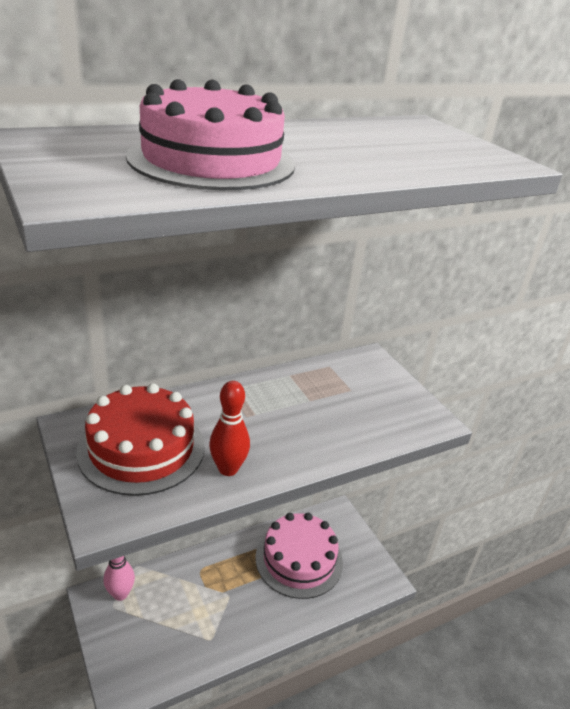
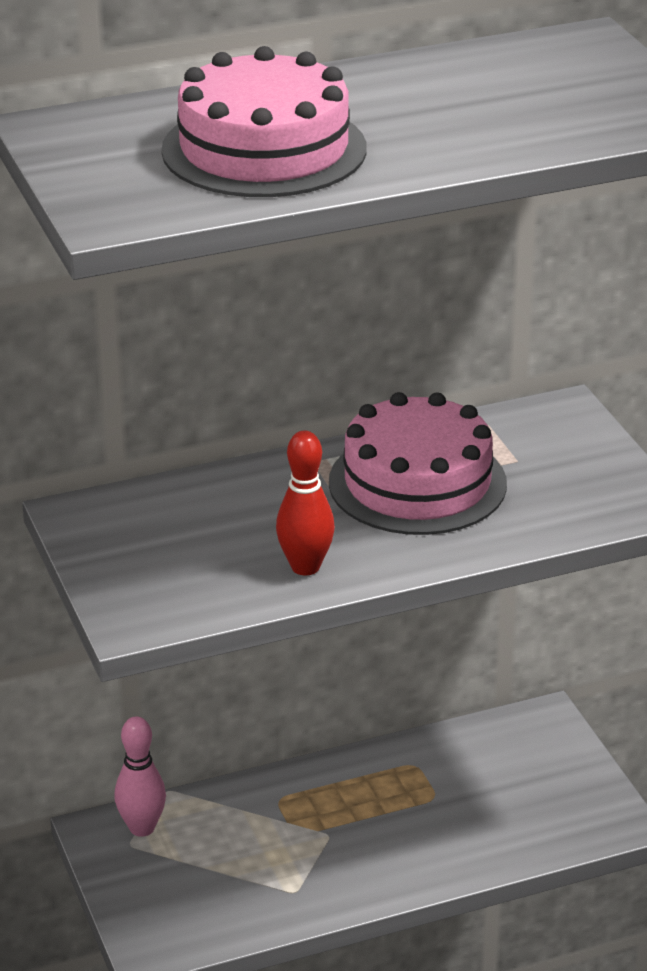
camera: 10 degrees right, 0 degrees up
red cake [76,383,205,496] -> none
pink cake [255,513,343,599] -> pink cake moved to [329,392,507,535]

